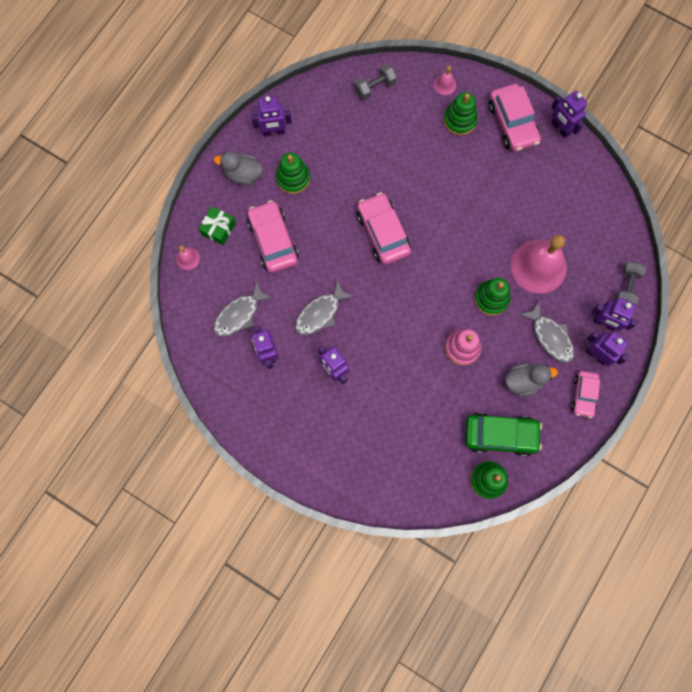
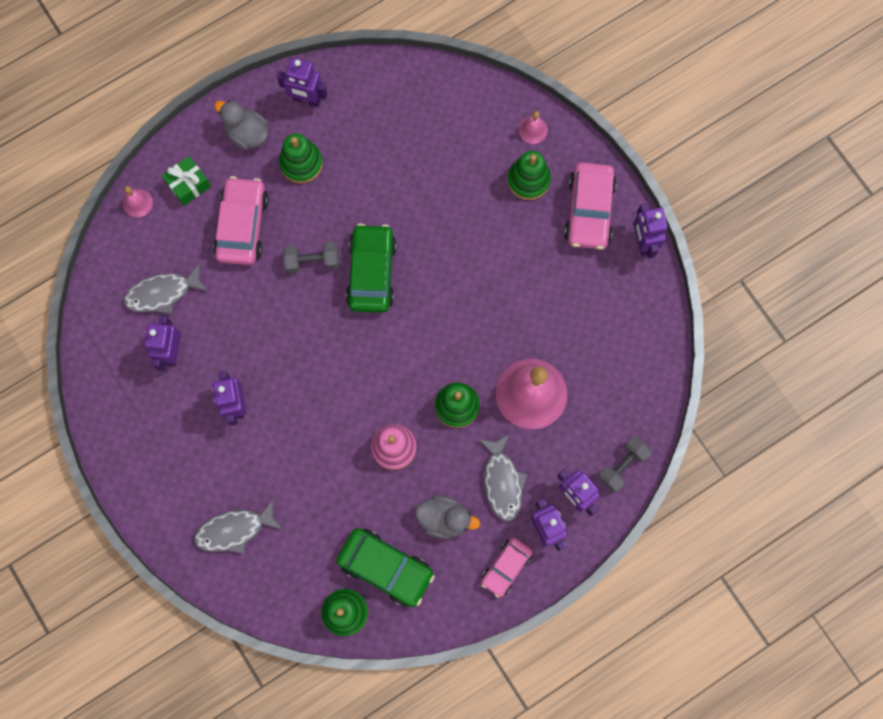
camera: 25 degrees right, 0 degrees up
grey fish [295,280,354,335] -> grey fish moved to [194,499,283,554]
grey dumbbell [354,64,397,100] -> grey dumbbell moved to [283,242,339,273]
pink car [357,192,411,265] -> green car [346,223,397,313]

